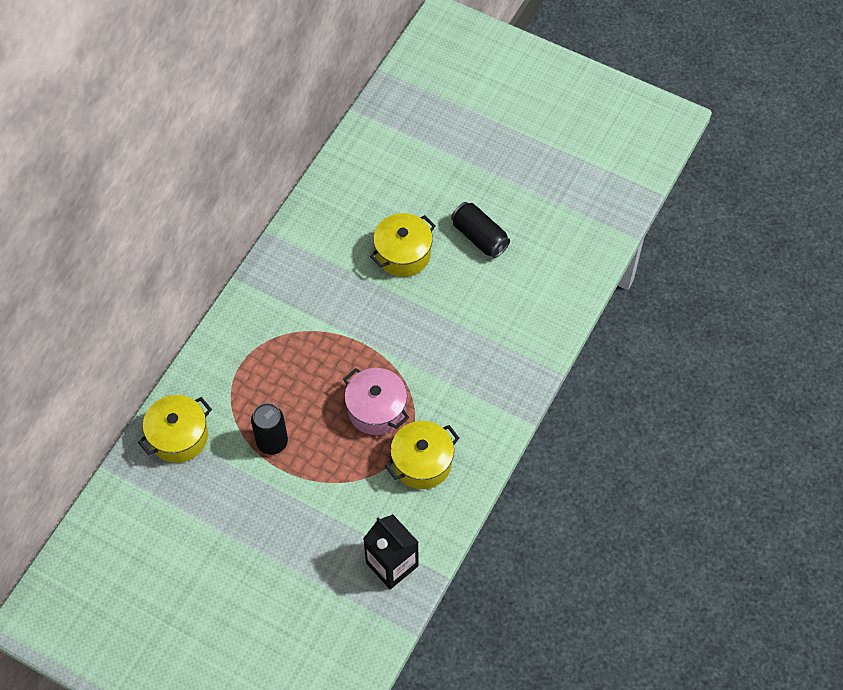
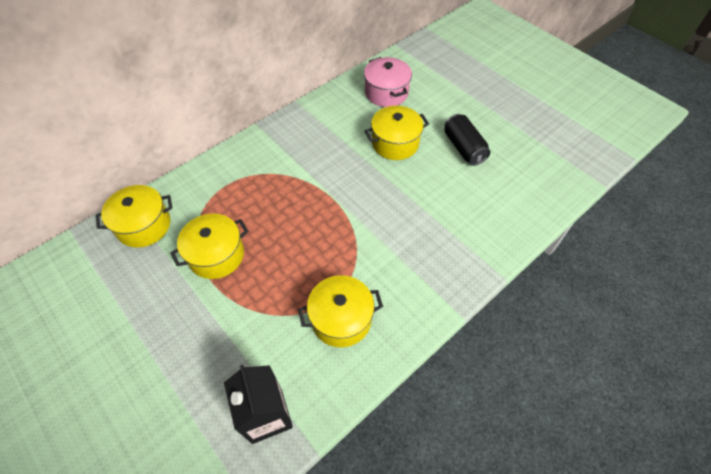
camera: 20 degrees right, 5 degrees down
black can [251,403,288,455] -> yellow pot [170,214,249,279]
pink pot [343,368,409,435] -> pink pot moved to [364,57,412,107]

